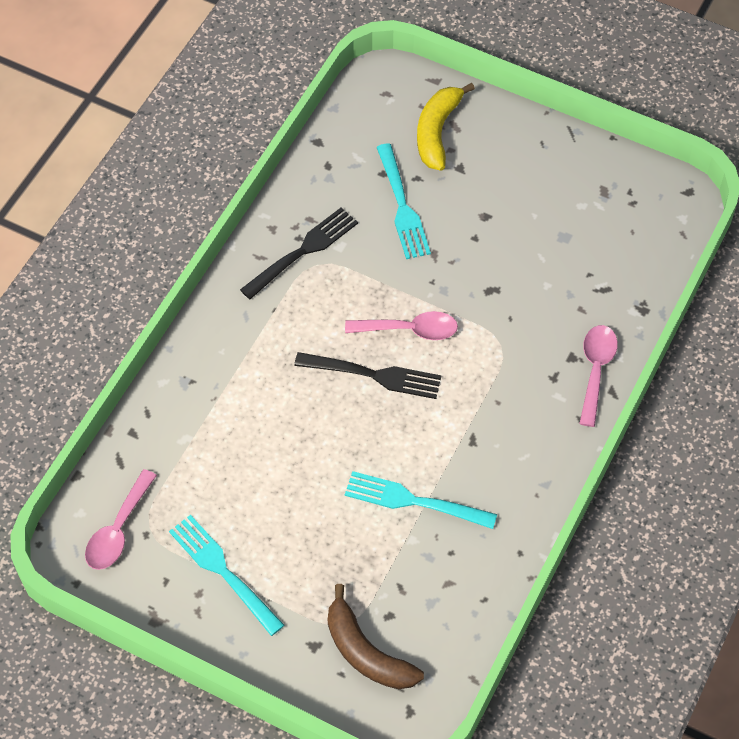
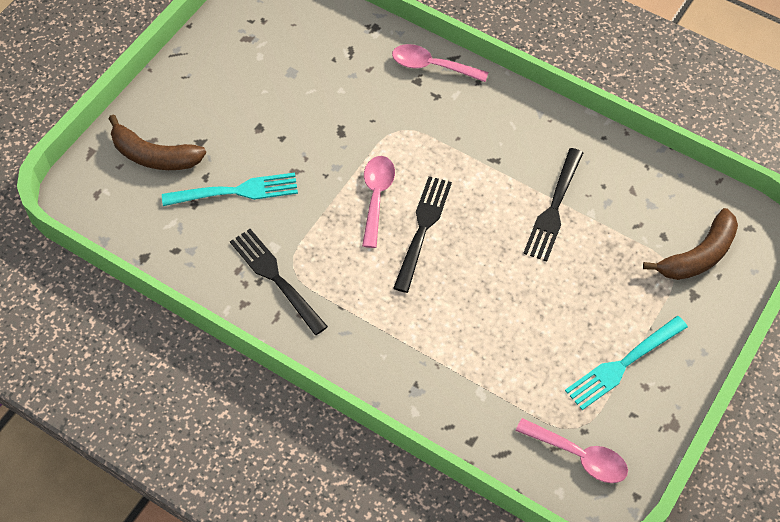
camera: 85 degrees left, 0 degrees up
turquoise fork [345,471,497,529] -> black fork [523,148,583,262]
yellow banana [417,83,475,171] -> brown banana [108,115,206,170]

